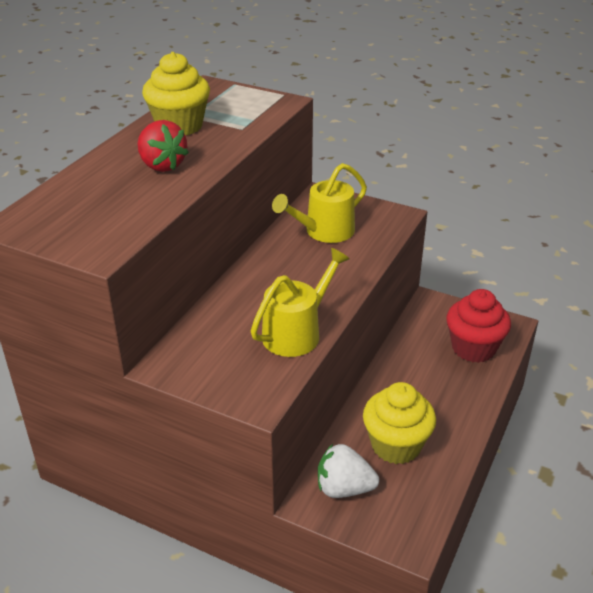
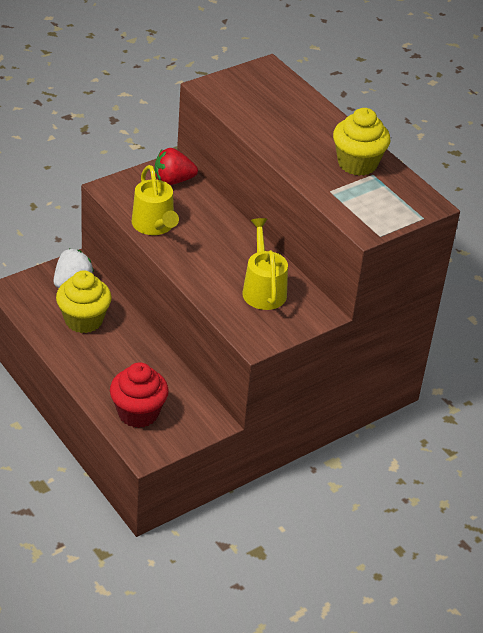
camera: 115 degrees right, 5 degrees up
red strawberry [137,120,189,172] -> red strawberry moved to [155,148,198,185]

